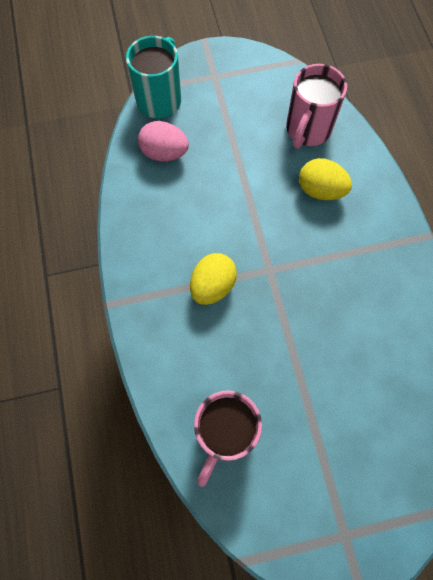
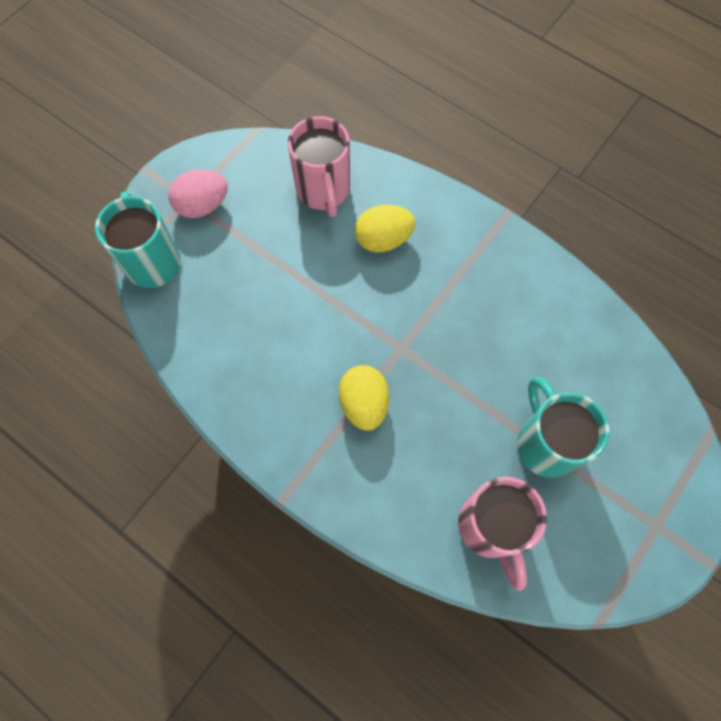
camera: 40 degrees left, 0 degrees up
pink egg [138,121,189,161] -> pink egg moved to [168,169,228,218]
none -> turquoise mug [517,376,610,478]

